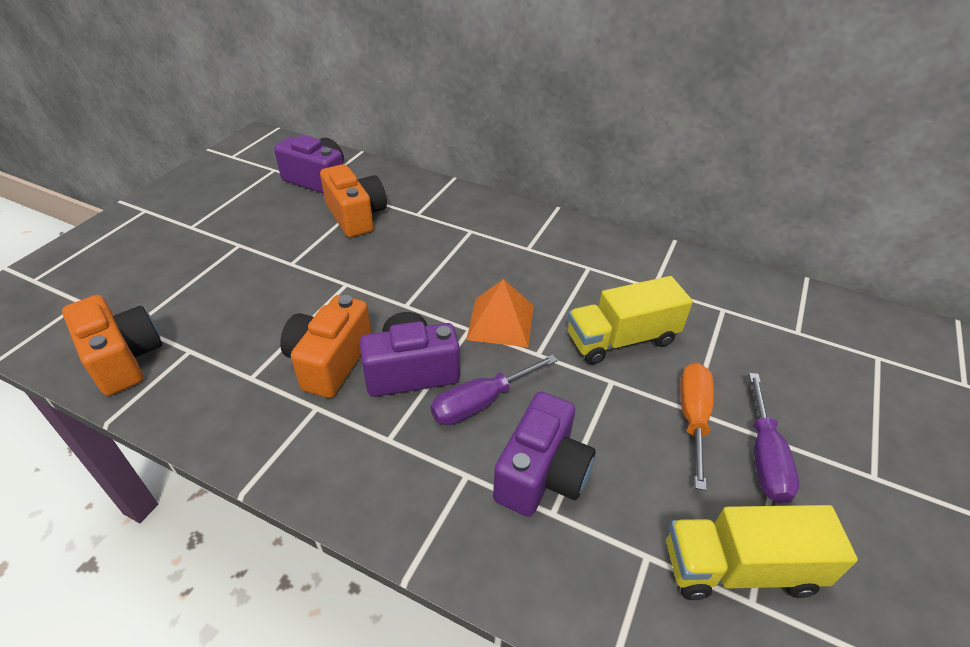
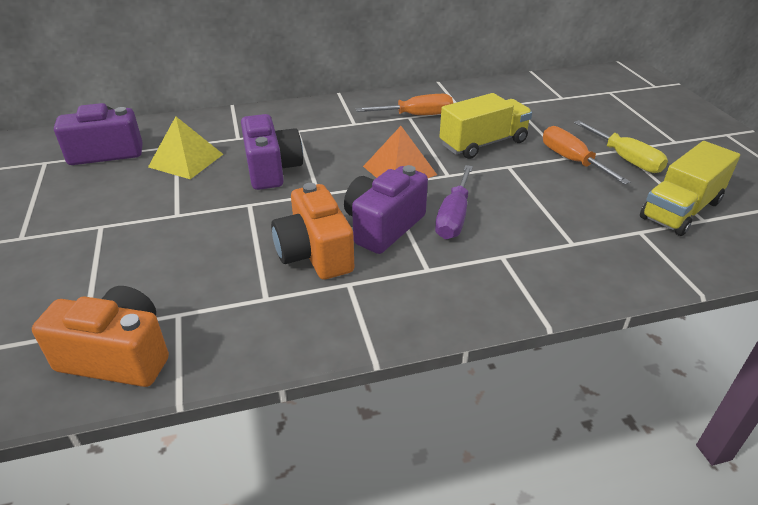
camera: 40 degrees left, 5 degrees down
orange camera [320,164,387,237] -> yellow pyramid [148,116,223,179]
purple camera [493,391,595,517] -> purple camera moved to [241,114,303,190]
yellow truck [568,276,693,364] -> yellow truck turned 150 degrees counterclockwise [439,93,532,159]
purple screwdriver [749,373,799,504] -> yellow screwdriver [574,120,668,173]
none -> orange screwdriver [356,94,453,115]

